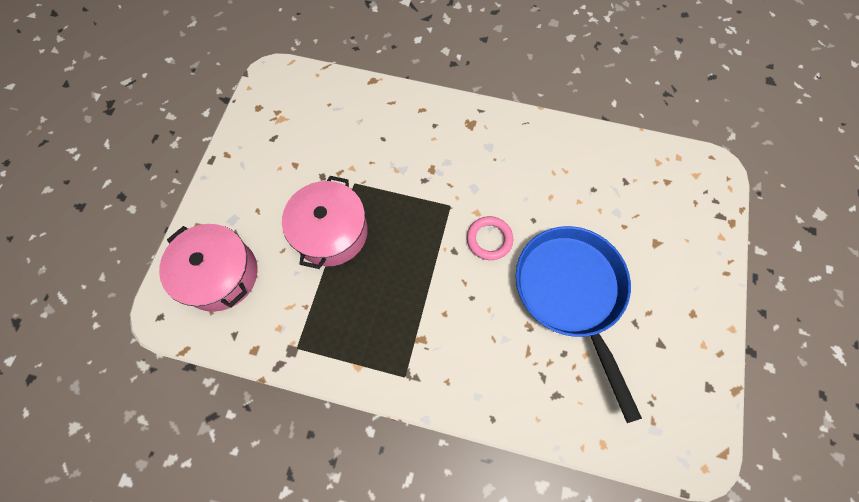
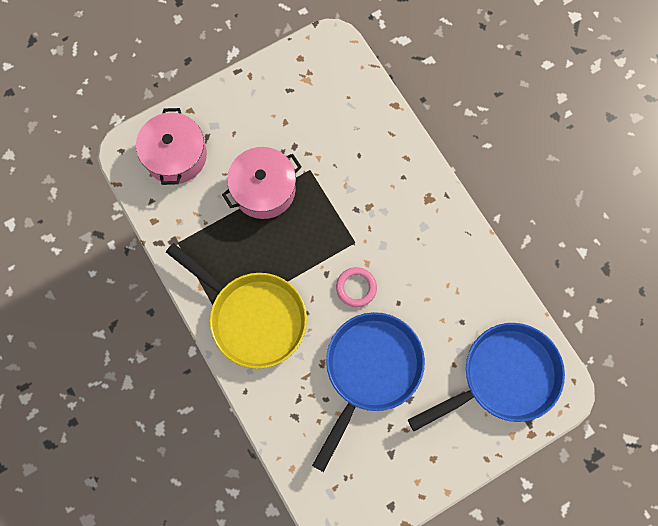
camera: 45 degrees right, 5 degrees up
none -> yellow pan [166,243,307,369]
none -> blue pan [408,323,565,431]

